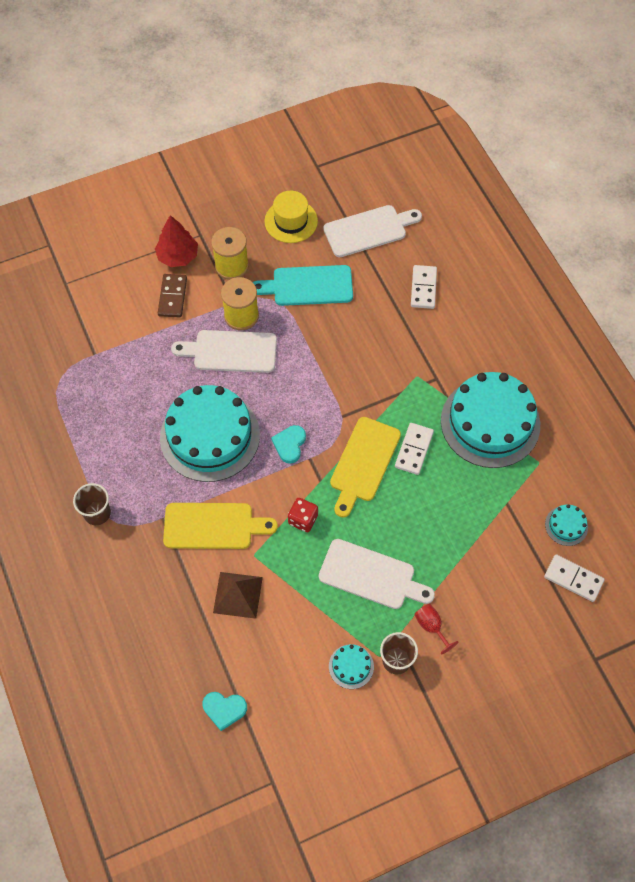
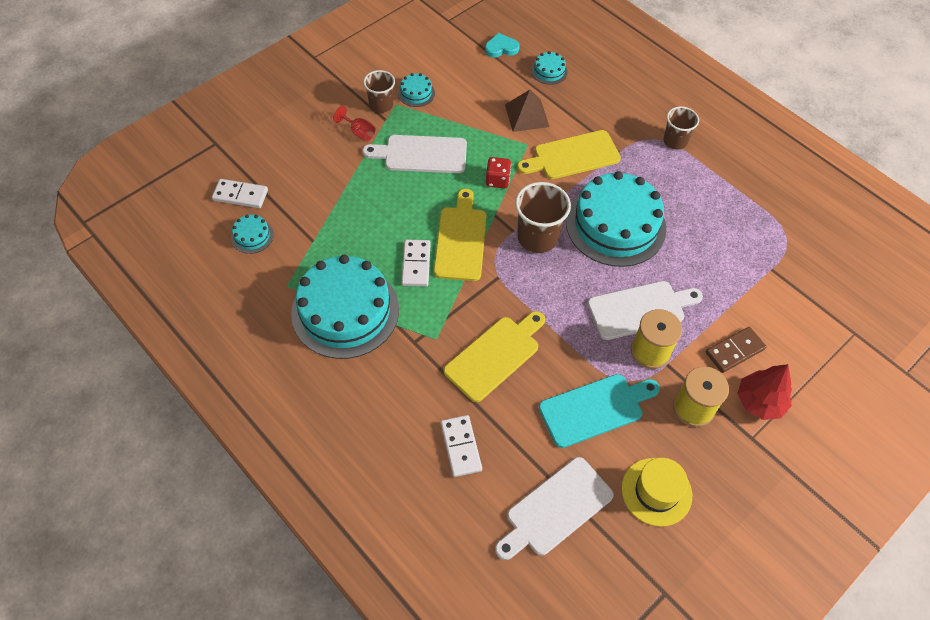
camera: 160 degrees right, 5 degrees down
brown domino [158,274,187,317] -> brown domino turned 75 degrees clockwise [706,327,767,373]
turquoise heart [271,425,306,464] -> brown cup [515,182,571,253]
none -> yellow cutting board [444,311,545,402]
none -> turquoise cake [531,51,568,85]

